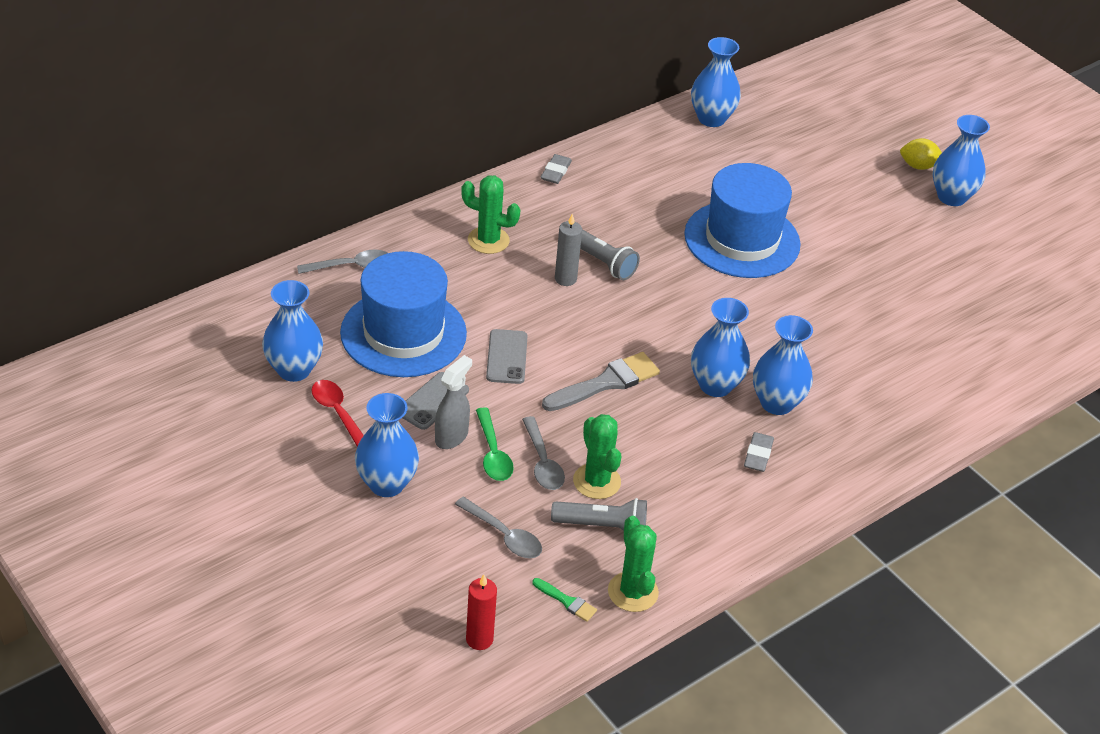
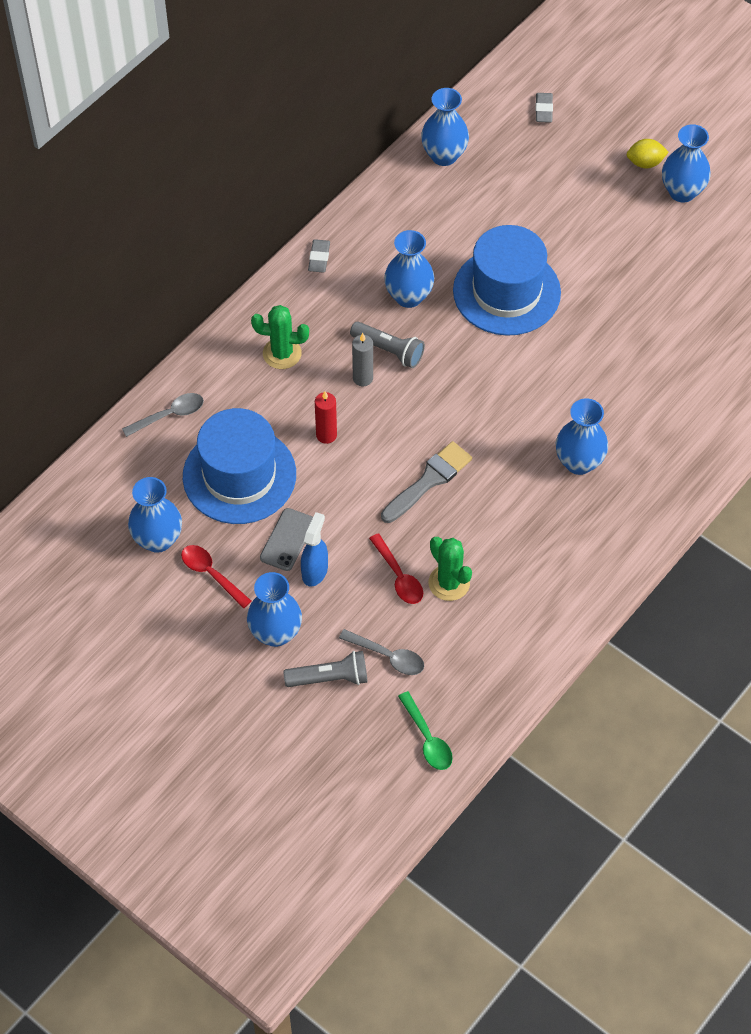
camera: 10 degrees left, 15 degrees up
grey spray bottle [435,355,472,449] -> blue spray bottle [301,512,328,587]
red candle [466,574,497,650] -> red candle moved to [315,391,337,444]
green spoon [476,407,514,481] -> green spoon moved to [398,691,453,770]
grey phone [486,329,528,384] -> none
grey spoon [522,416,565,490] -> red spoon [369,533,423,604]
green brush [532,578,597,622] -> none
grey flashlight [551,498,647,531] -> grey flashlight moved to [283,651,367,687]
green cactus [608,516,659,612] -> none
blue vase [691,298,750,397] -> blue vase moved to [384,230,434,308]
grey eraser [744,432,774,472] -> grey eraser moved to [535,93,553,123]

